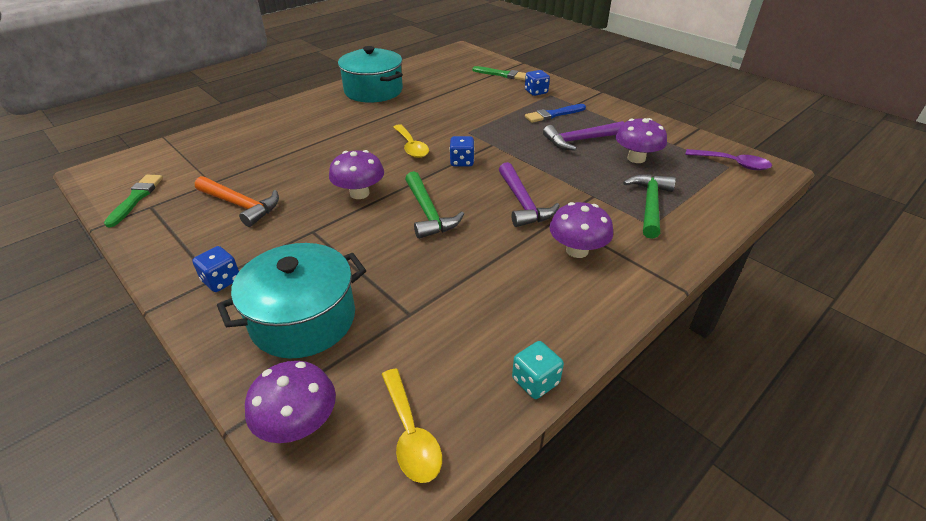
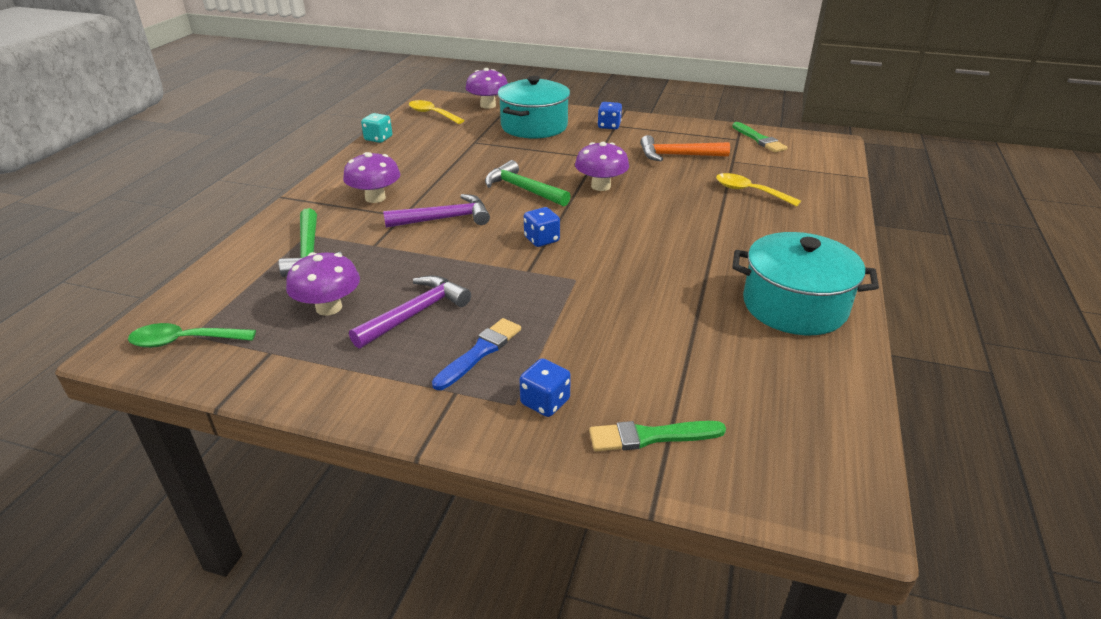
camera: 150 degrees right, 5 degrees down
yellow spoon [393,124,429,158] -> yellow spoon moved to [716,173,801,207]
purple hammer [499,162,560,227] -> purple hammer turned 120 degrees clockwise [383,194,490,228]
purple spoon [685,149,772,170] -> green spoon [128,323,256,348]

